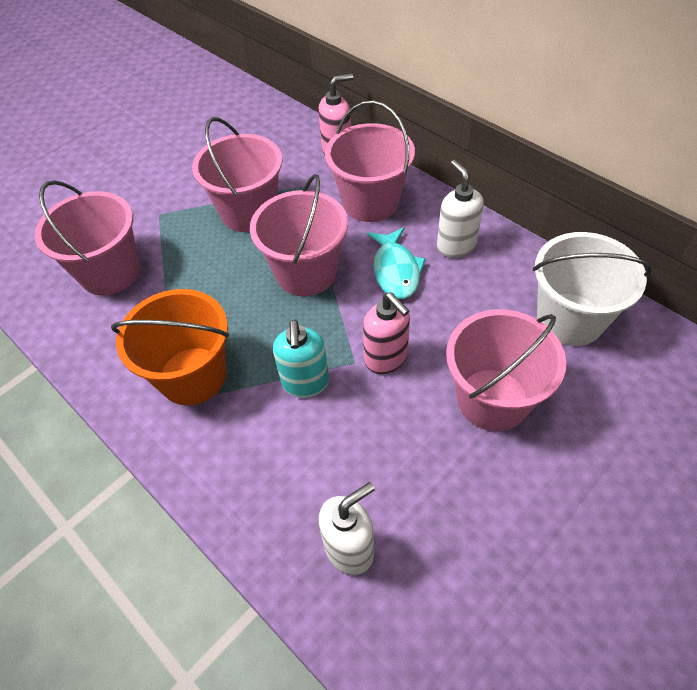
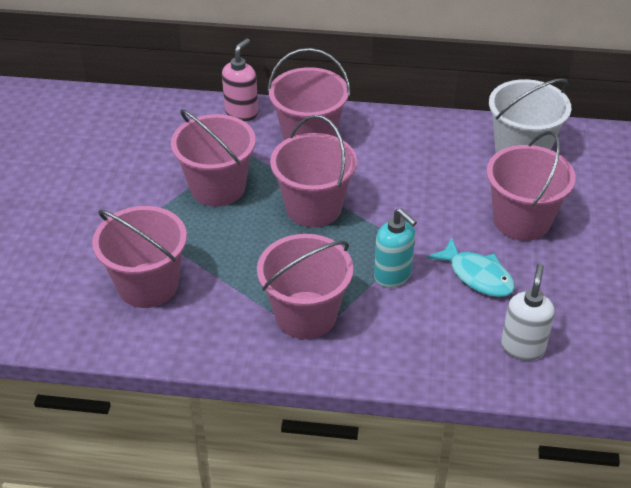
camera: 40 degrees left, 10 degrees down
orange bucket [111,289,229,405] -> pink bucket [257,234,353,339]
pink soap dispenser [363,292,410,374] -> none
turquoise fish [367,227,426,299] -> turquoise fish moved to [427,237,515,297]
white soap dispenser [437,160,484,258] -> none

